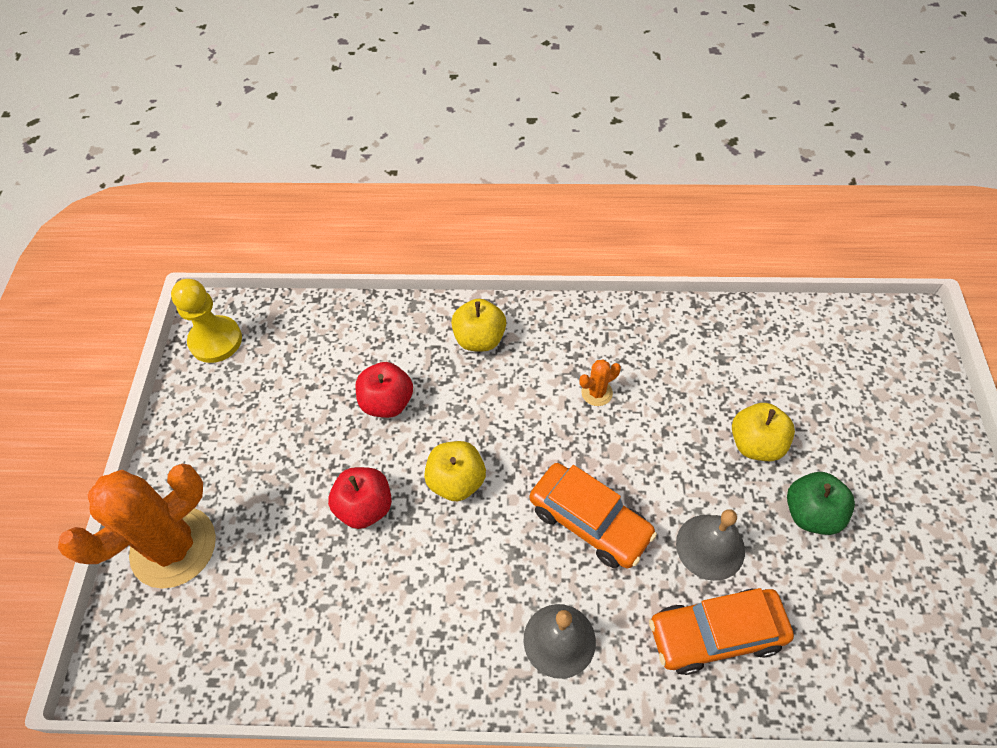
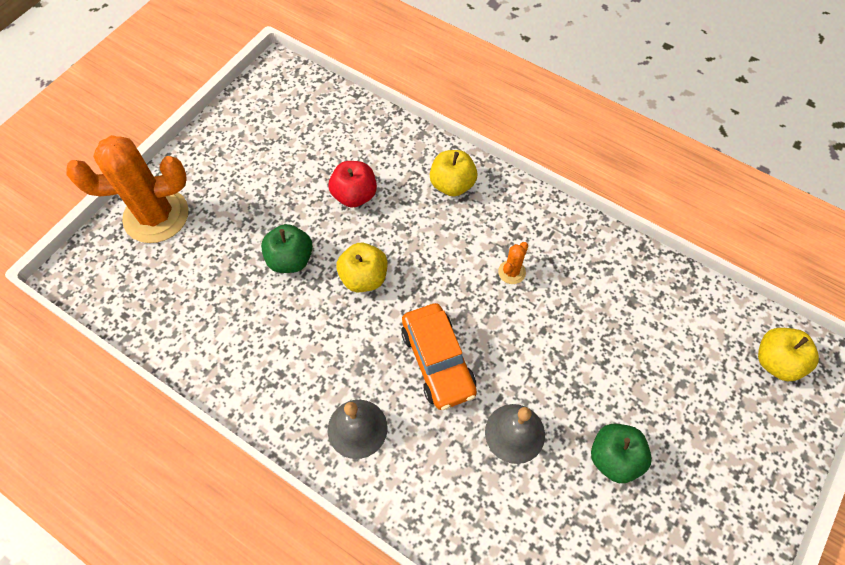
camera: 30 degrees right, 5 degrees up
yellow pawn [171,279,242,363] -> none
red apple [328,467,392,529] -> green apple [261,224,313,273]
orange cactus [579,360,621,406] -> orange cactus turned 60 degrees counterclockwise [498,242,528,284]
orange car [649,588,794,675] -> none
yellow apple [732,403,795,461] -> yellow apple moved to [758,328,819,381]

